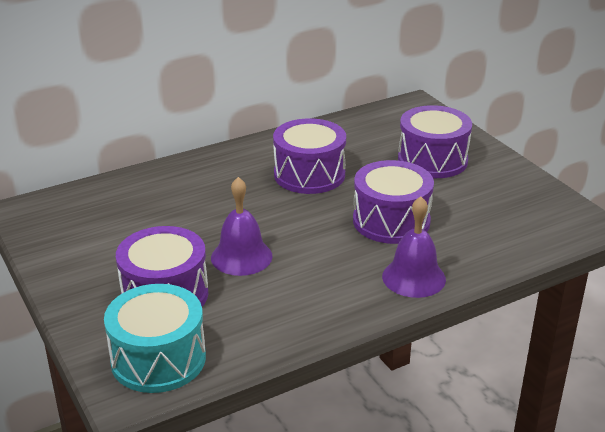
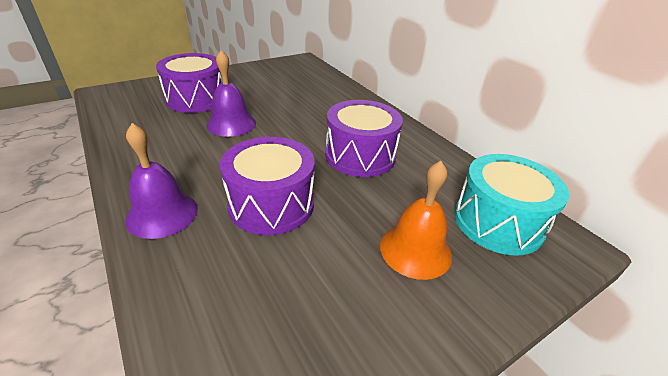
camera: 85 degrees right, 5 degrees up
turquoise drum [104,284,206,393] -> turquoise drum moved to [454,154,569,256]
purple drum [398,105,472,178] -> orange bell [380,161,452,280]

